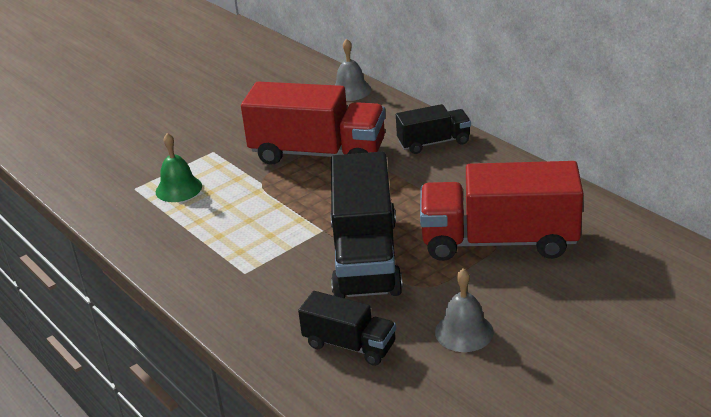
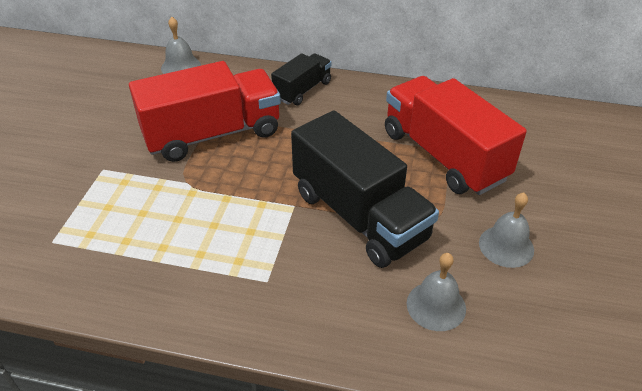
camera: 40 degrees left, 10 degrees up
green bell [156,133,202,202] -> none
black truck [298,291,396,366] -> grey bell [407,253,466,331]
red truck [420,161,583,261] -> red truck turned 90 degrees clockwise [385,76,527,195]

